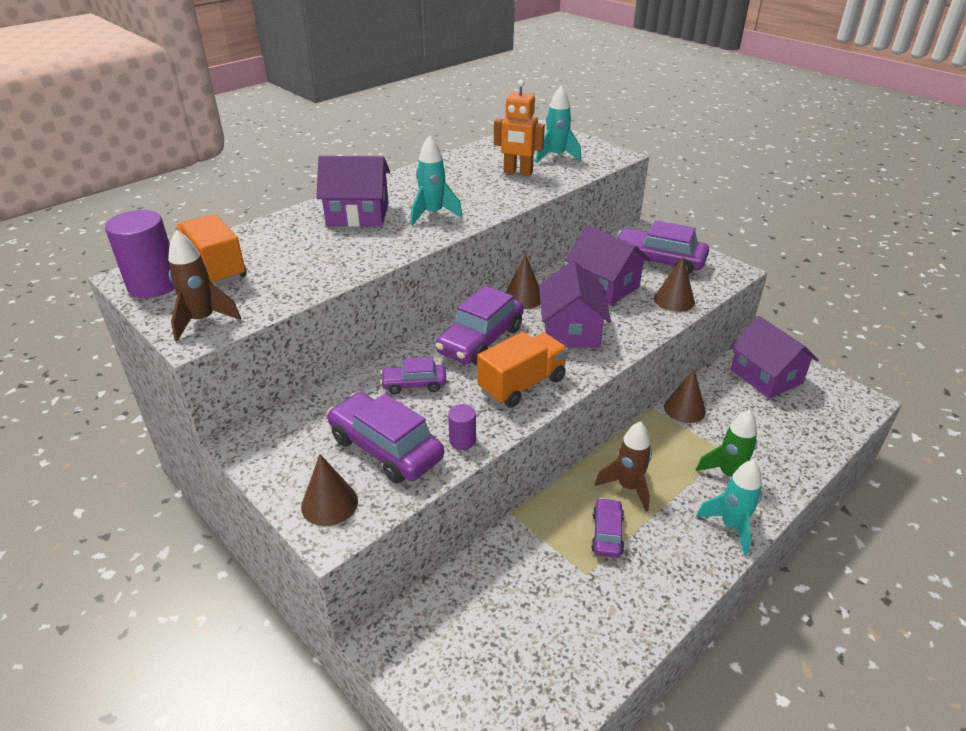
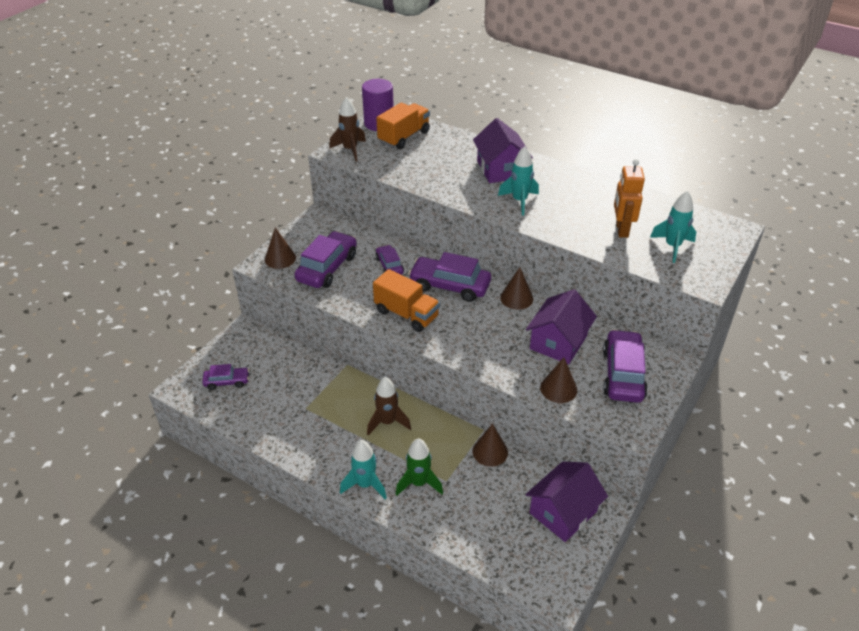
camera: 75 degrees right, 5 degrees up
purple cylinder [448,404,476,450] -> none
purple house [539,261,611,348] -> none
purple car [591,498,624,558] -> purple car moved to [202,364,249,390]

